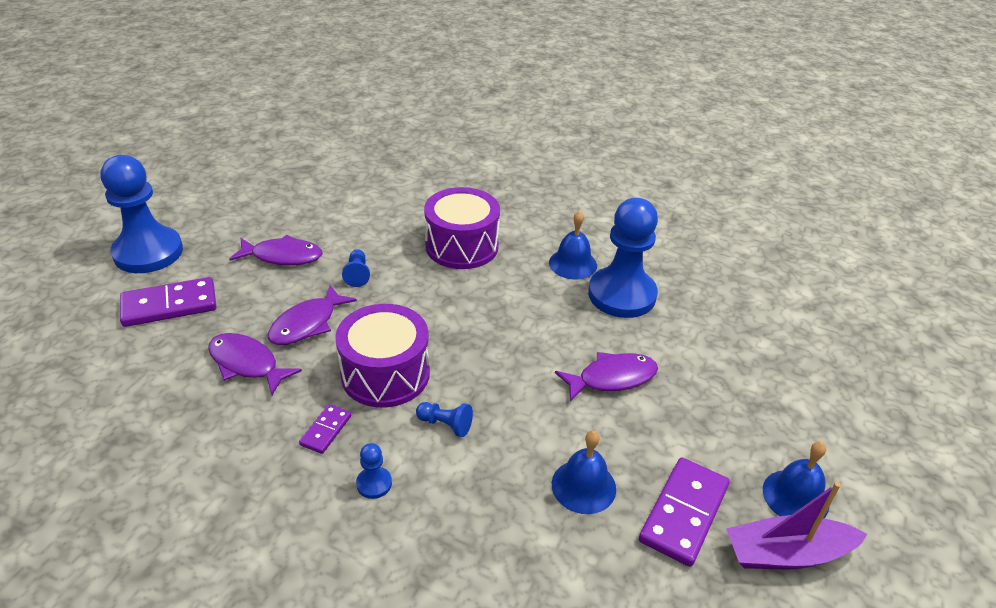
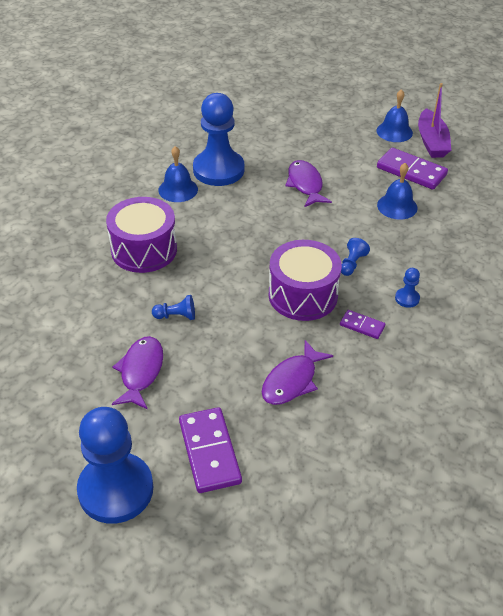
camera: 85 degrees left, 5 degrees up
purple fish [268,285,357,345] -> none

